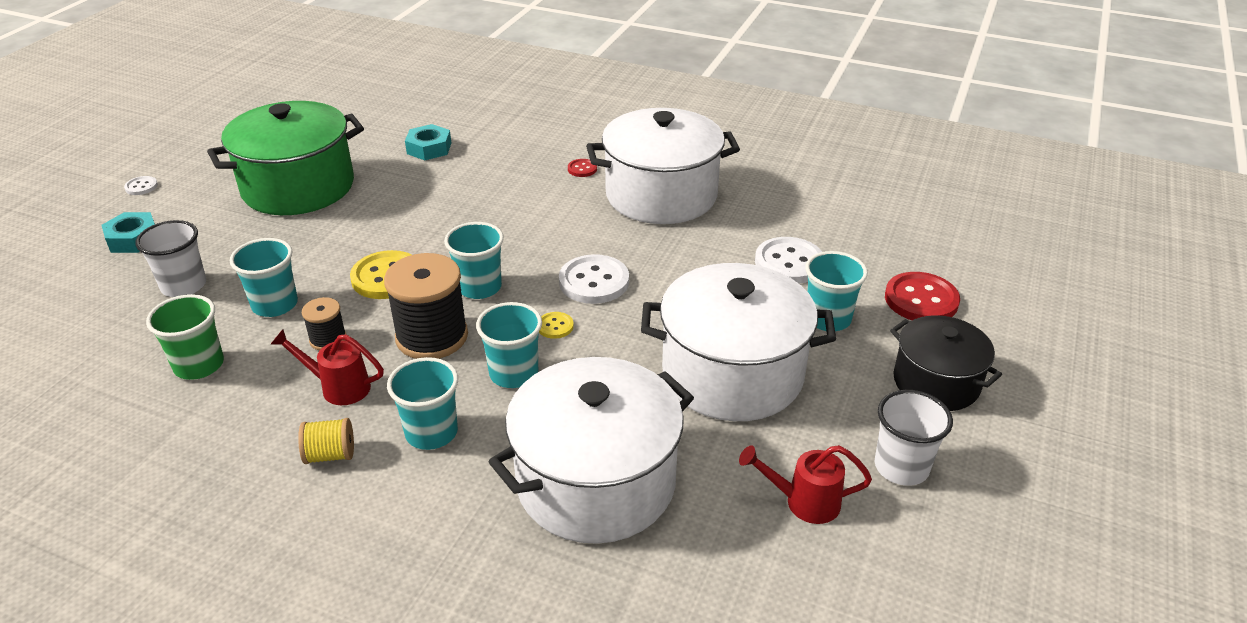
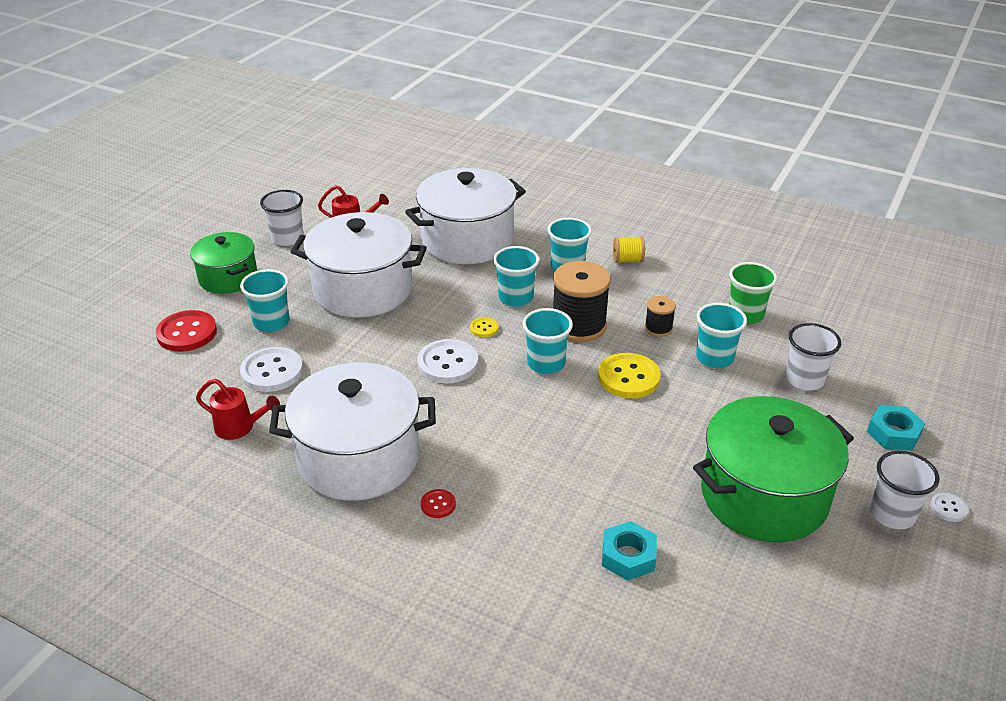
camera: 175 degrees left, 0 degrees up
red watering can [271,329,384,405] -> red watering can moved to [196,379,280,440]
black pot [890,315,1002,411] -> green pot [190,232,257,294]
none -> white cup [870,451,939,529]

